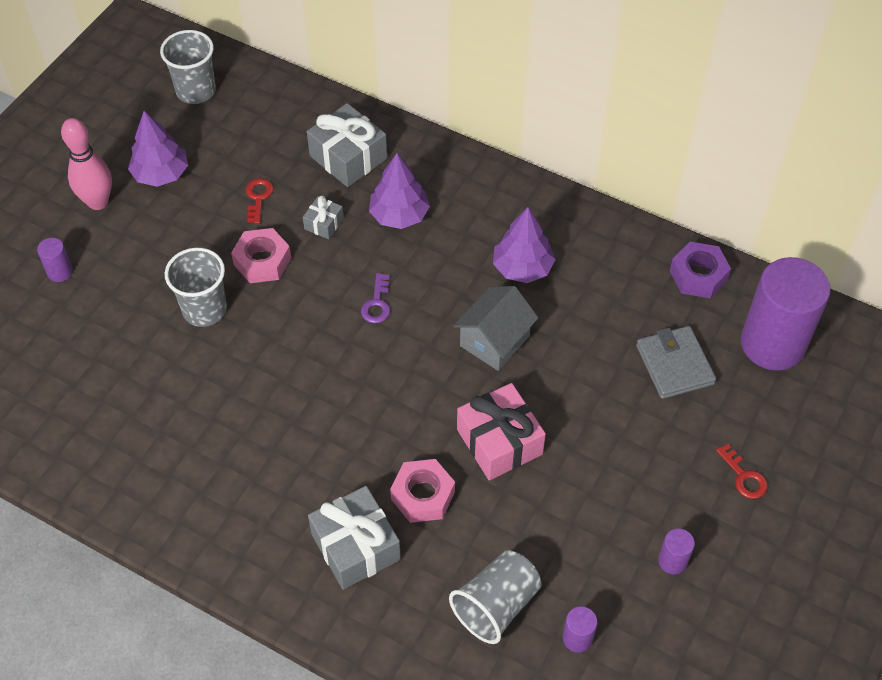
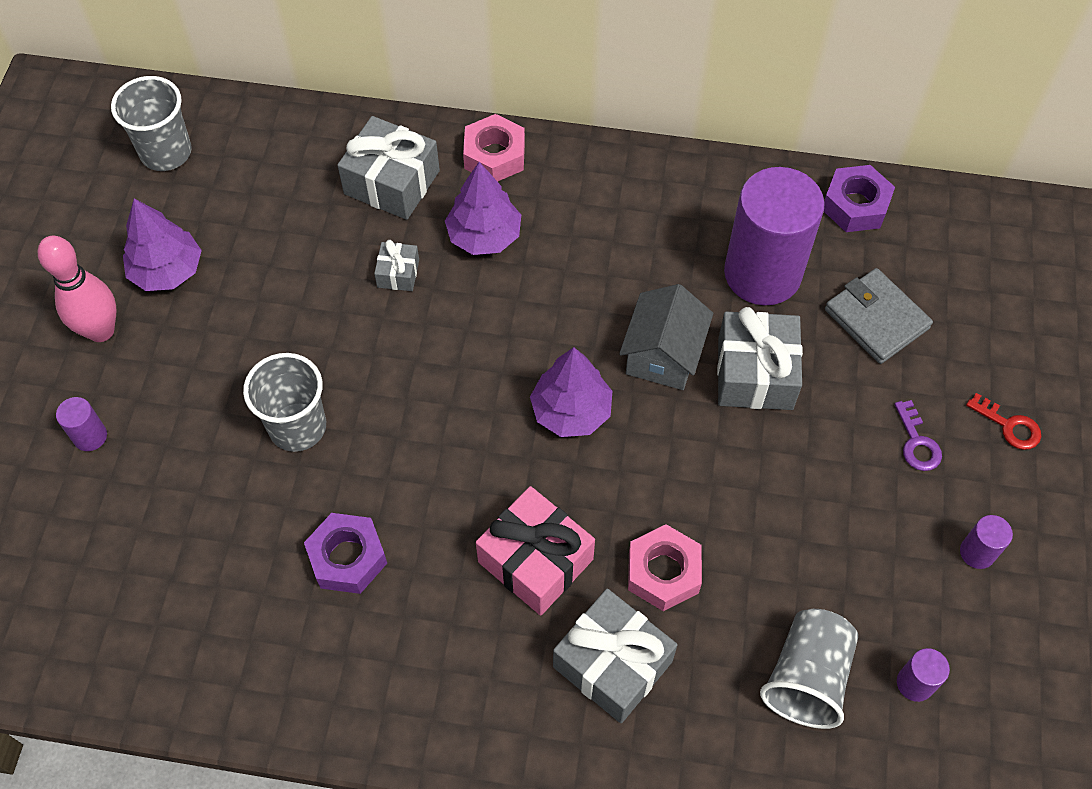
camera: 20 degrees left, 5 degrees up
pink nut [231,228,291,283] -> pink nut moved to [463,114,525,182]
red key [246,178,273,224] -> none
purple key [361,273,390,323] -> purple key moved to [894,400,942,471]
pink gift [457,383,546,480] -> pink gift moved to [476,486,595,615]
purple tree [493,207,556,283] -> purple tree moved to [530,347,612,437]
purple cylinder [741,257,831,371] -> purple cylinder moved to [724,167,824,305]
none -> purple nut [304,513,387,594]
none -> grey gift [717,307,803,410]

